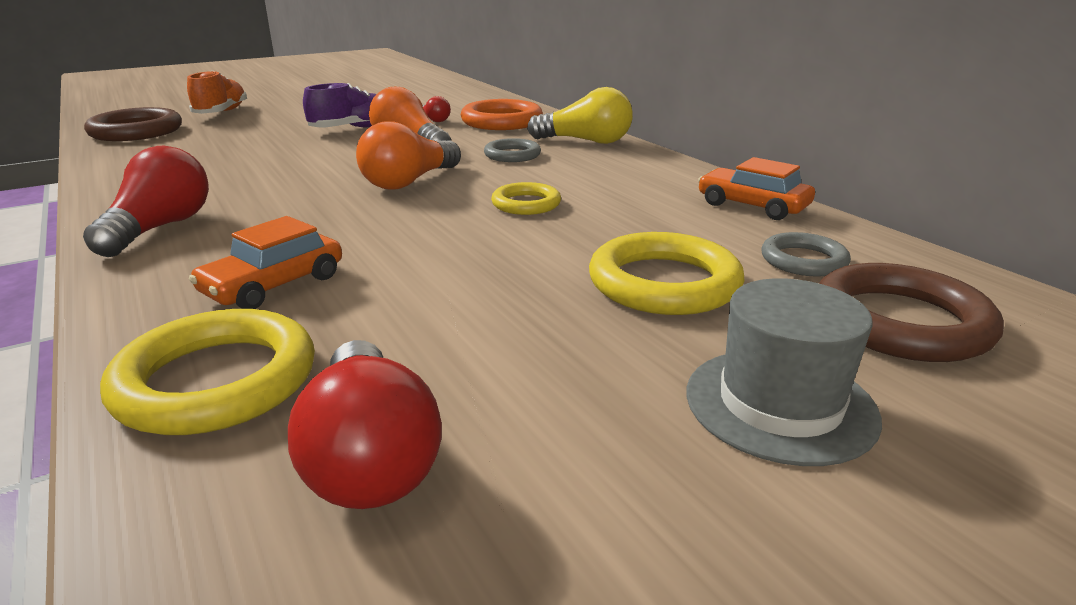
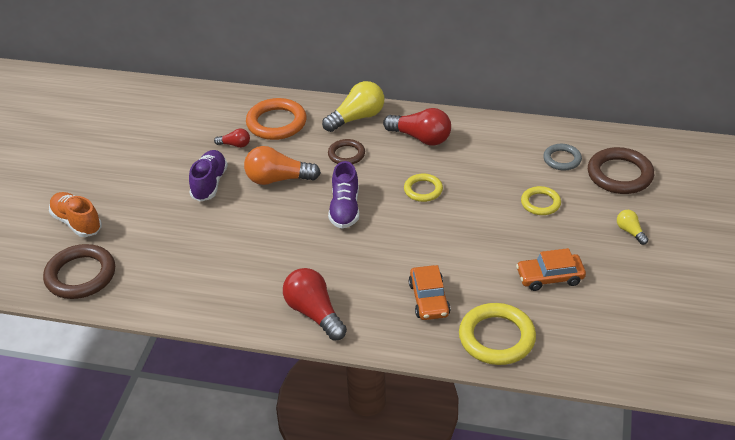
camera: 45 degrees left, 15 degrees up
red light bulb [288,340,442,509] -> red light bulb moved to [383,108,451,146]
orange light bulb [356,121,461,190] -> purple shoe [328,161,359,229]
grey ring [484,138,541,162] -> brown ring [328,139,365,164]
yellow ring [589,232,745,315] -> yellow ring [521,186,561,215], size x0.59
grey hat [686,278,882,466] -> yellow light bulb [617,210,649,245]
orange car [698,157,815,220] -> orange car moved to [516,248,586,291]

